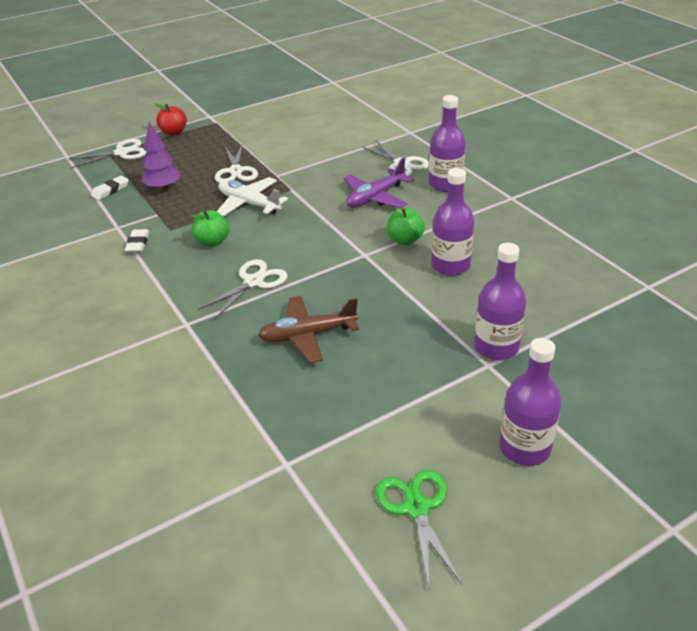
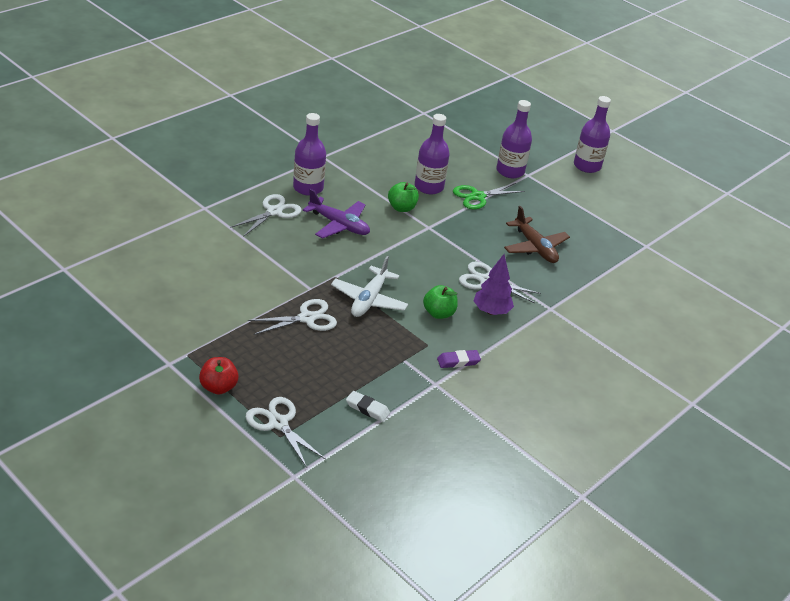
camera: 110 degrees left, 0 degrees up
white eraser [125,229,150,253] -> purple eraser [437,350,481,368]
purple tree [141,122,181,191] -> purple tree moved to [474,254,514,315]
green scissors [376,470,462,589] -> green scissors moved to [453,183,525,209]

